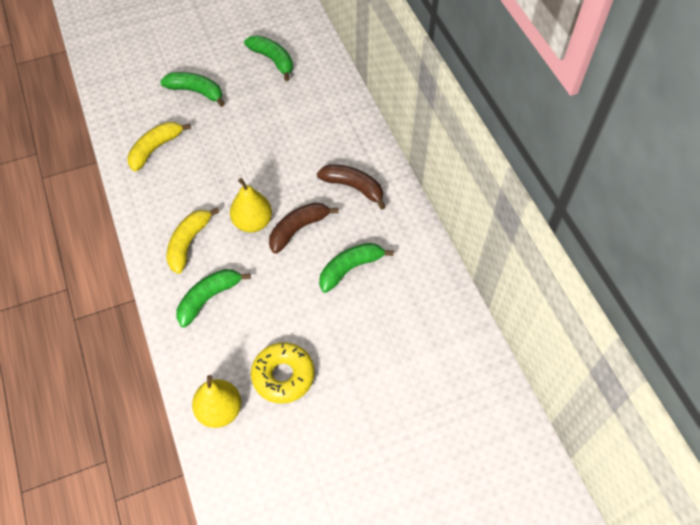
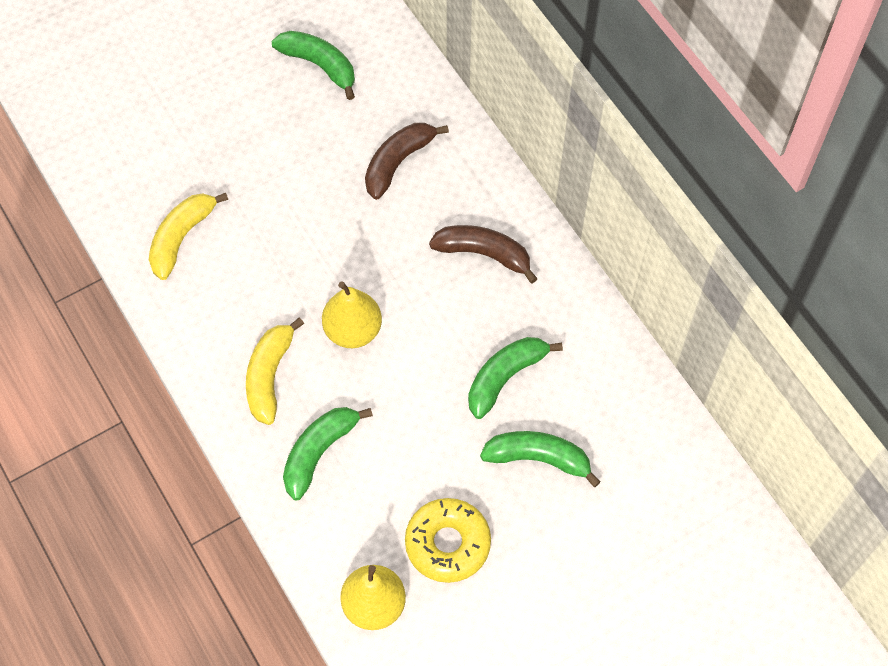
camera: 10 degrees left, 5 degrees up
green banana [160,72,225,107] -> green banana moved to [480,431,601,487]
brown banana [269,202,339,254] -> brown banana moved to [365,123,449,200]

